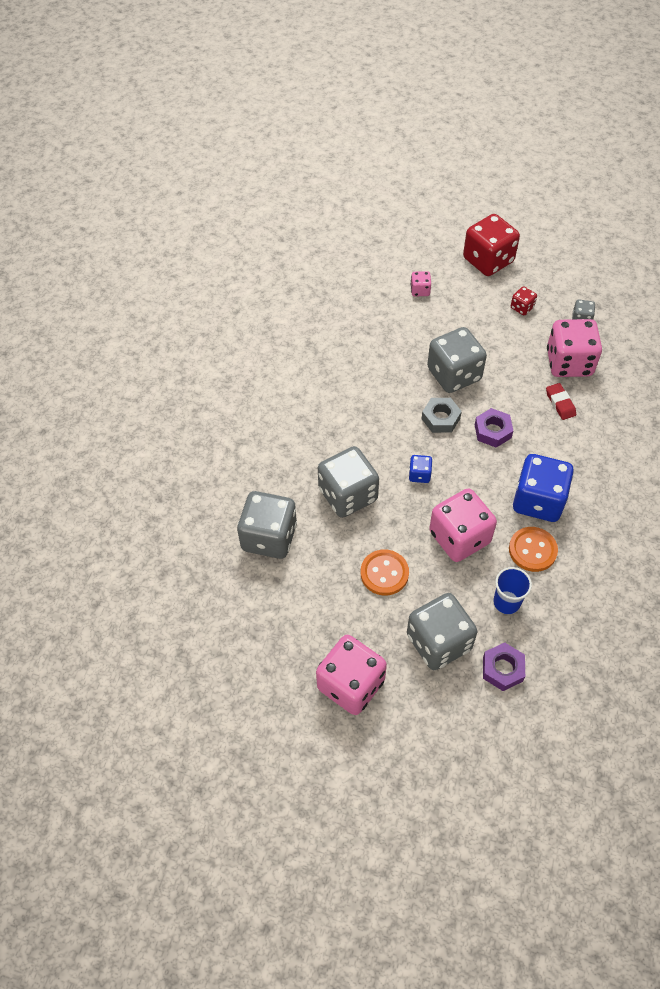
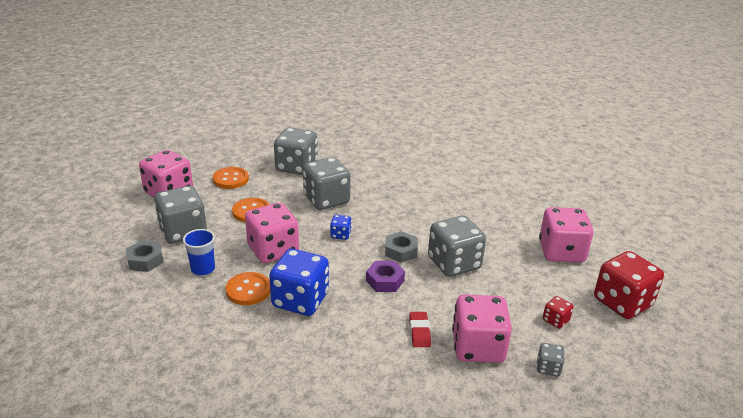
camera: 90 degrees right, 25 degrees down
pink dice [411,271,431,296] -> pink dice [539,207,593,262], size x2.19
purple nut [483,643,525,691] -> grey nut [125,240,164,272]
red eraser [546,383,576,420] -> red eraser turned 75 degrees counterclockwise [409,312,431,347]
none -> orange button [212,167,249,189]

